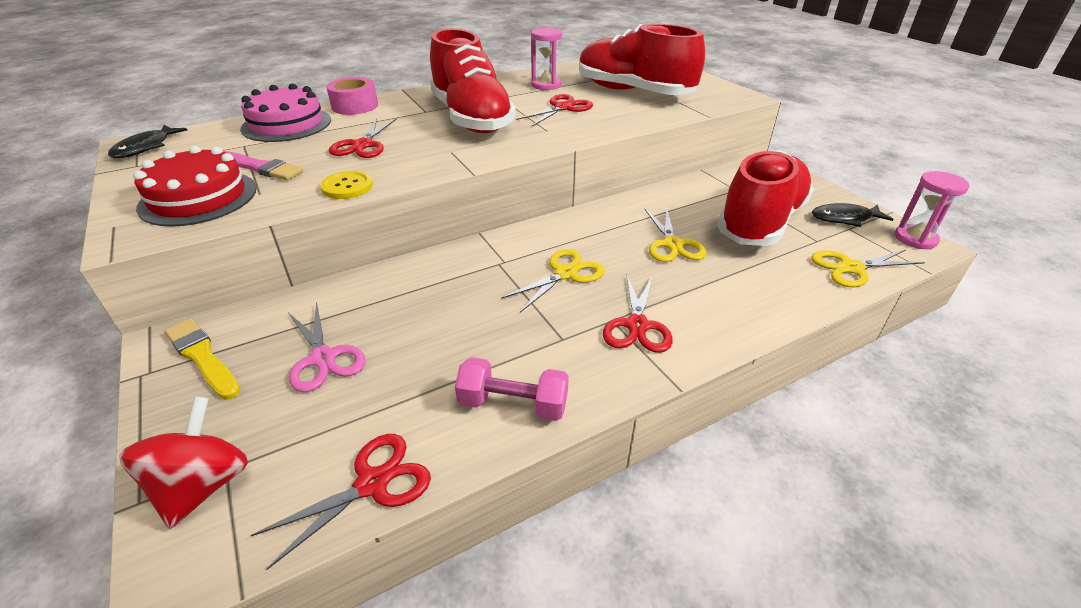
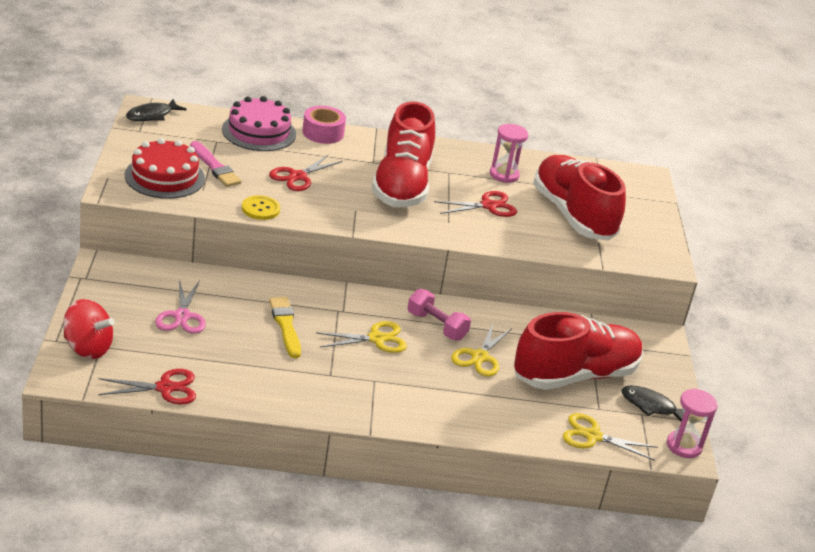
camera: 25 degrees right, 5 degrees down
red spinning top [119,397,248,529] -> red spinning top turned 75 degrees clockwise [63,299,114,359]
yellow brush [164,318,240,400] -> yellow brush moved to [269,297,301,358]
pink dumbbell [455,357,569,421] -> pink dumbbell moved to [407,289,471,341]
red scissors [603,273,673,353] -> none

